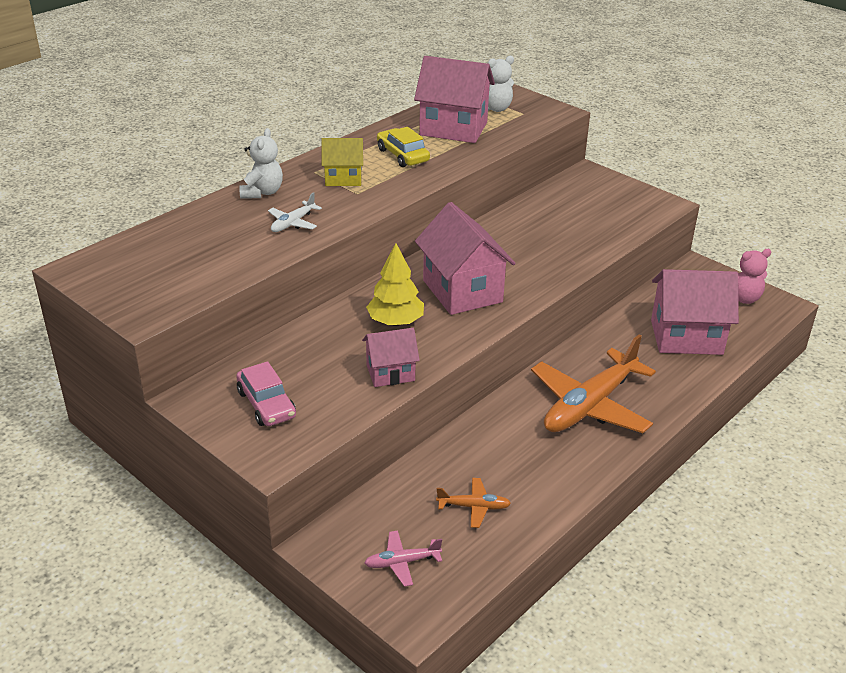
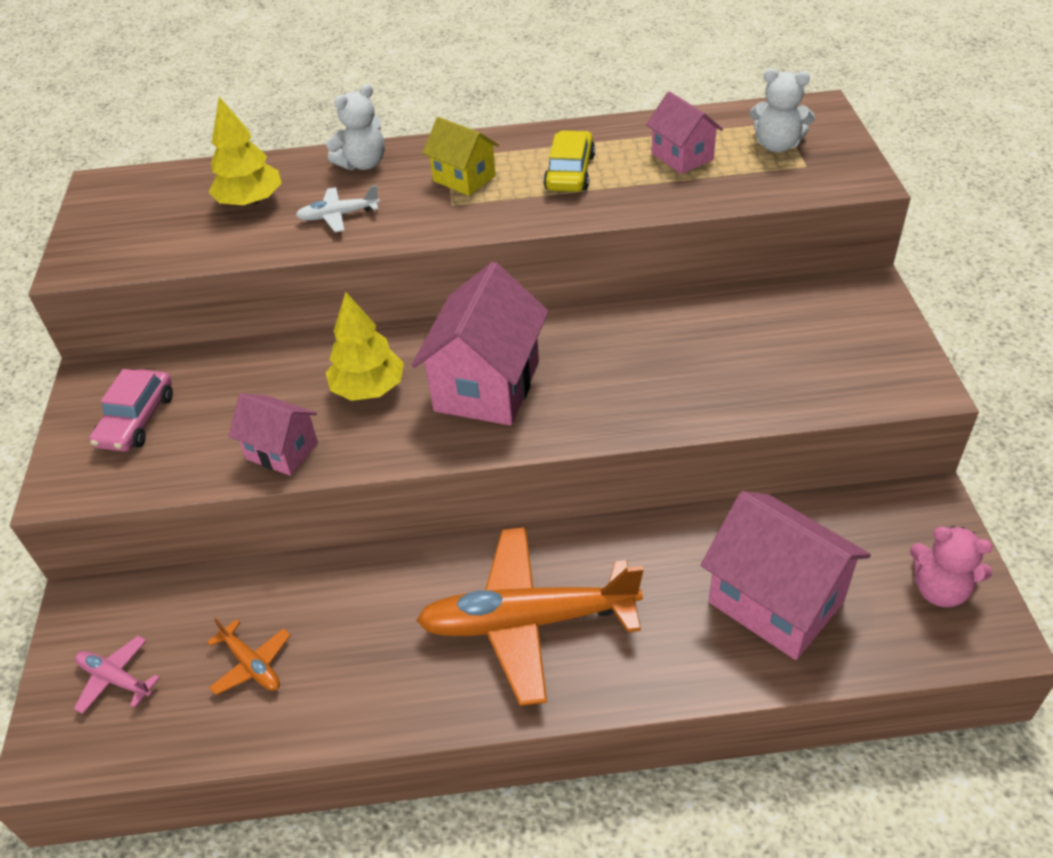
camera: 45 degrees right, 10 degrees up
pink house [414,56,495,143] -> pink house [646,91,723,174], size x0.57
none -> yellow tree [208,97,282,207]

